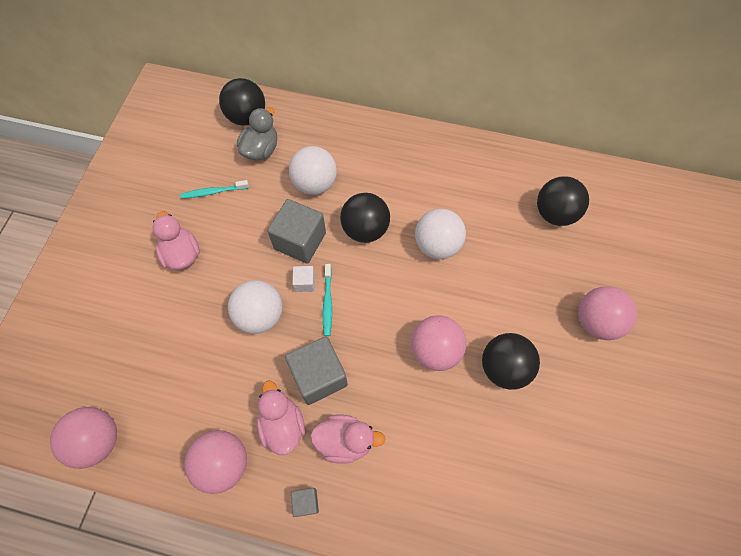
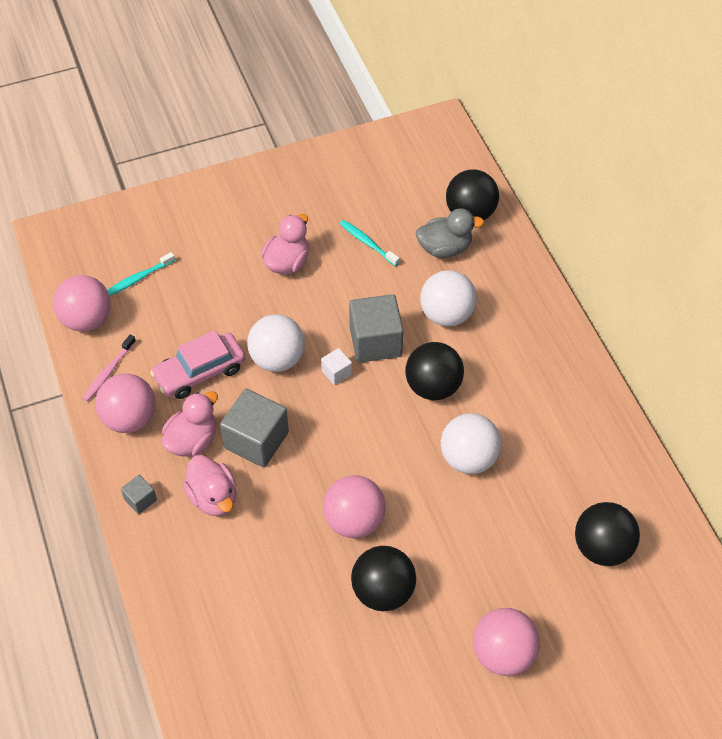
camera: 55 degrees right, 10 degrees down
turquoise toothbrush [323,264,332,336] -> turquoise toothbrush moved to [107,252,175,296]
none -> pink toothbrush [82,335,136,402]
none -> pink car [150,330,246,399]

